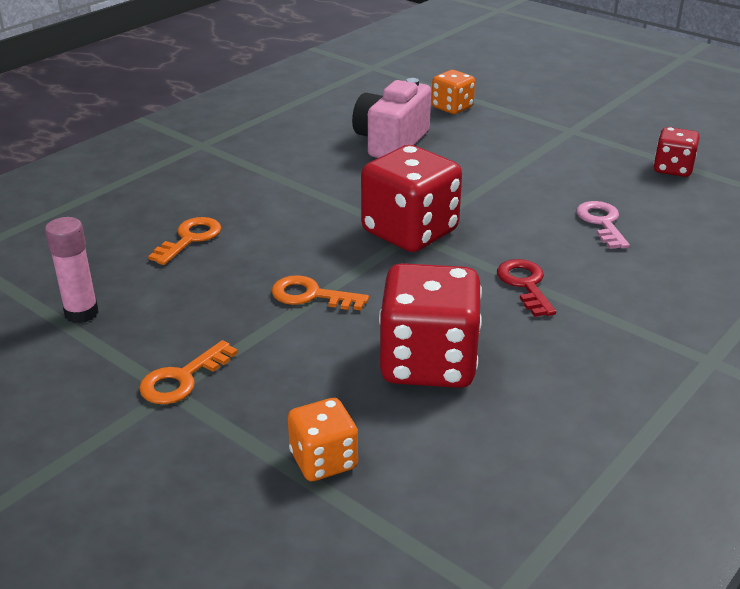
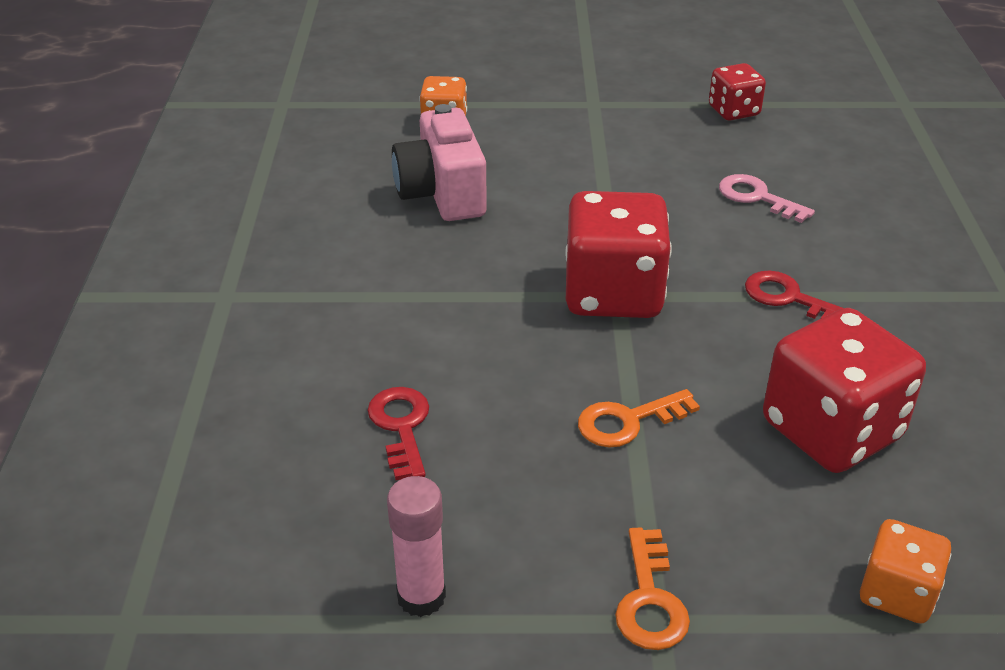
camera: 40 degrees left, 5 degrees up
orange key [148,217,221,265] -> red key [367,387,429,480]

